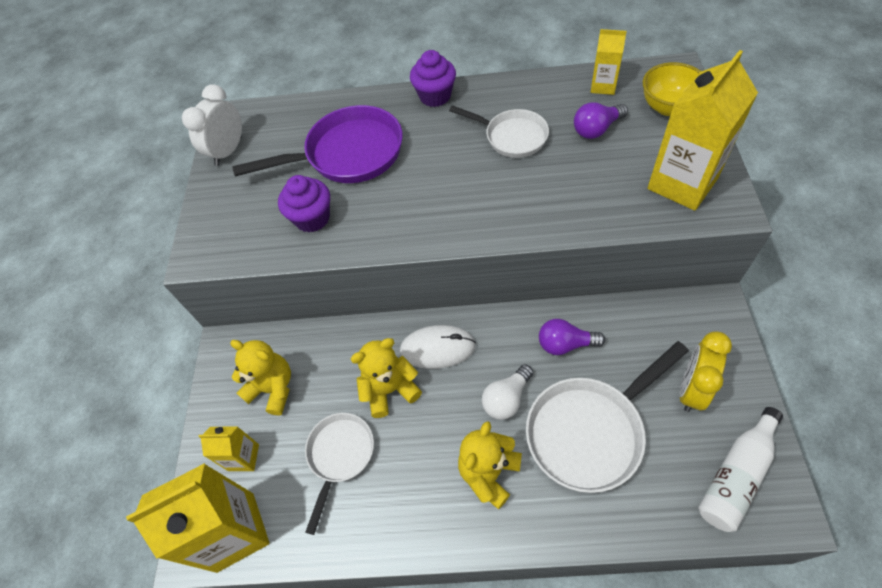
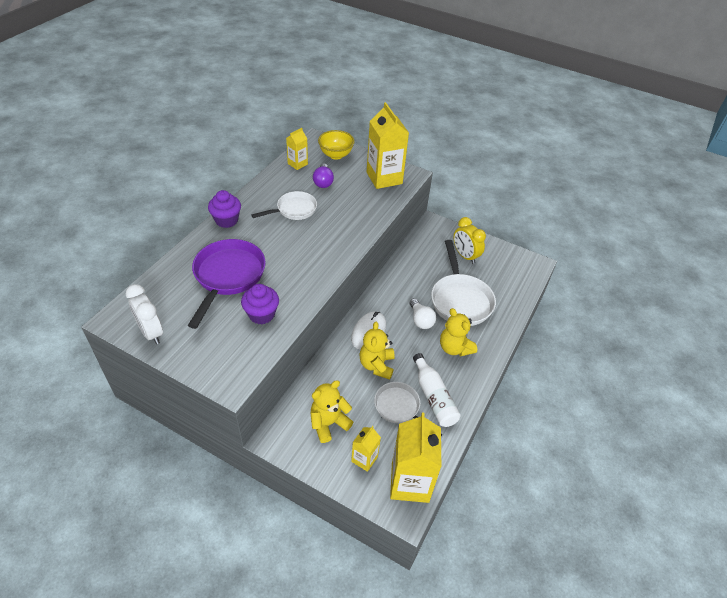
camera: 70 degrees left, 10 degrees down
purple light bulb [539,319,605,355] -> none
white bottle [698,407,783,532] -> white bottle moved to [413,353,461,427]

